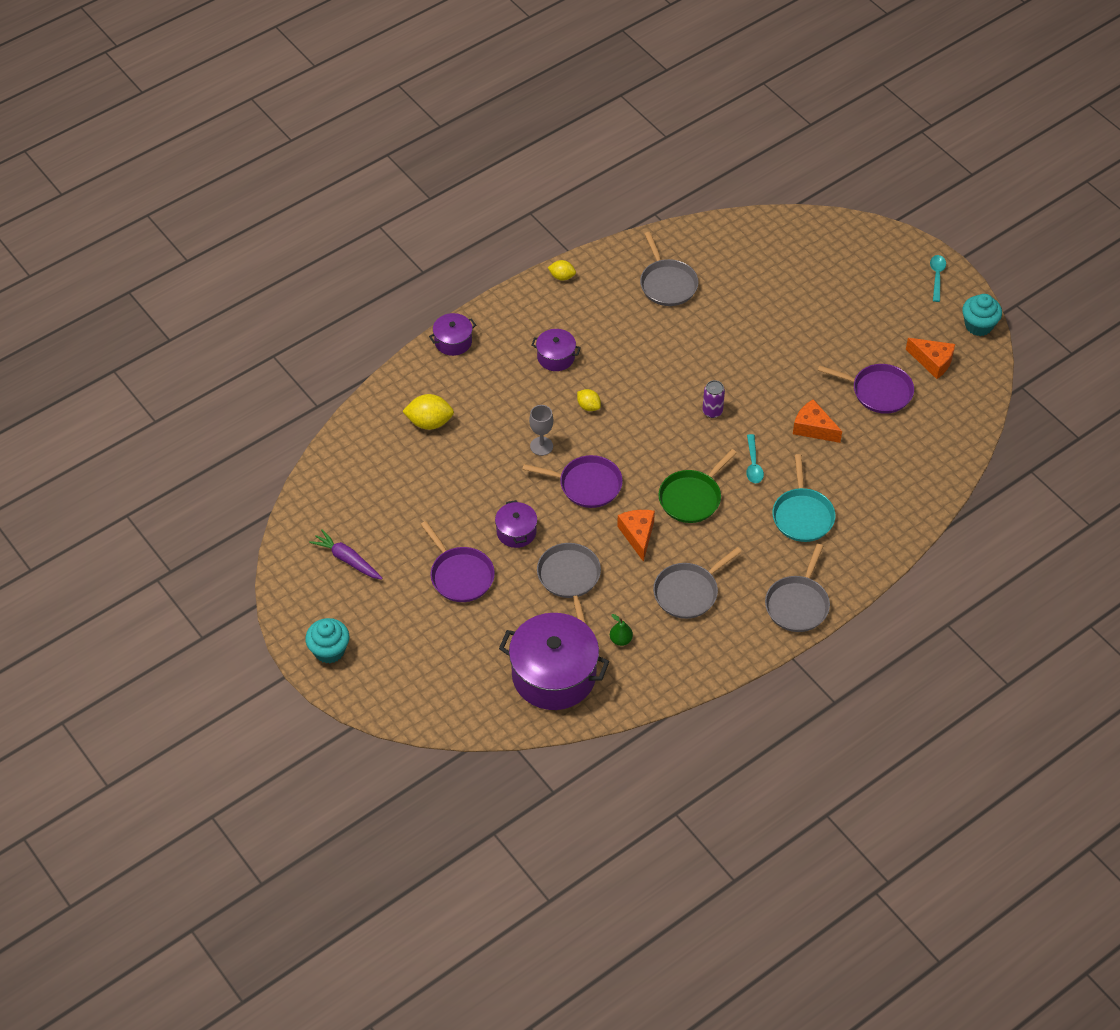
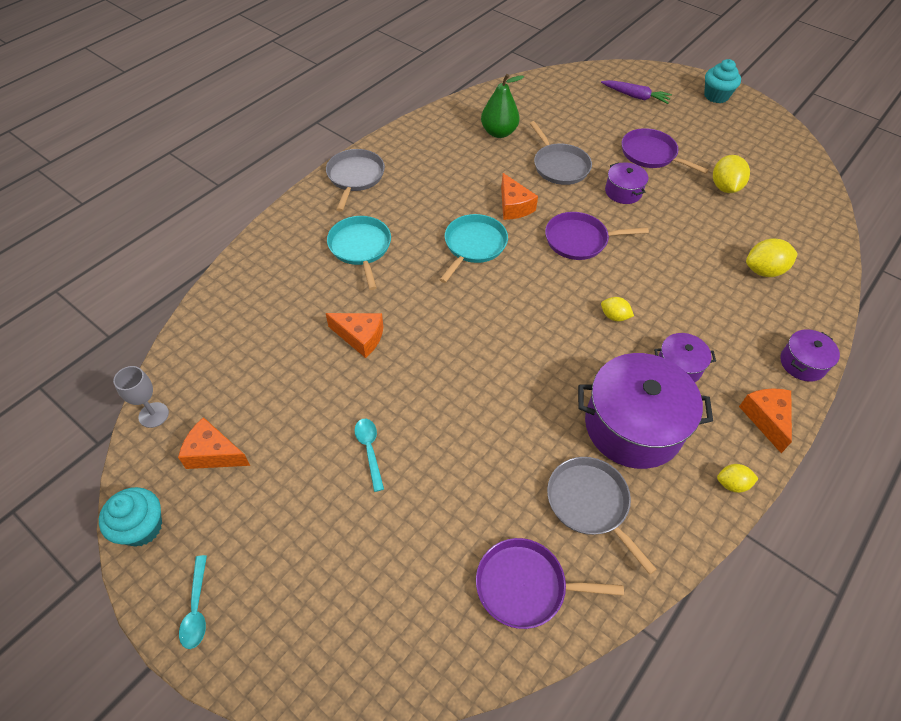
camera: 165 degrees right, 0 degrees up
purple carrot [309,529,383,580] -> purple carrot moved to [601,80,672,104]
purple pot [499,613,610,710] -> purple pot moved to [578,353,713,469]
grey goblet [529,405,553,456] -> grey goblet moved to [113,366,169,428]
green pear [610,614,633,646] -> green pear [481,74,524,138], size x1.94
grey pan [653,547,742,619] -> none
green pan [658,449,737,523] -> turquoise pan [440,214,508,283]
purple can [702,380,725,418] -> none
turquoise spoon [746,434,764,483] -> turquoise spoon moved to [355,419,384,492]
purple pan [818,364,914,414] -> purple pan moved to [476,538,624,629]
none -> yellow lemon [713,155,750,193]
none -> orange cheese [739,388,792,453]

